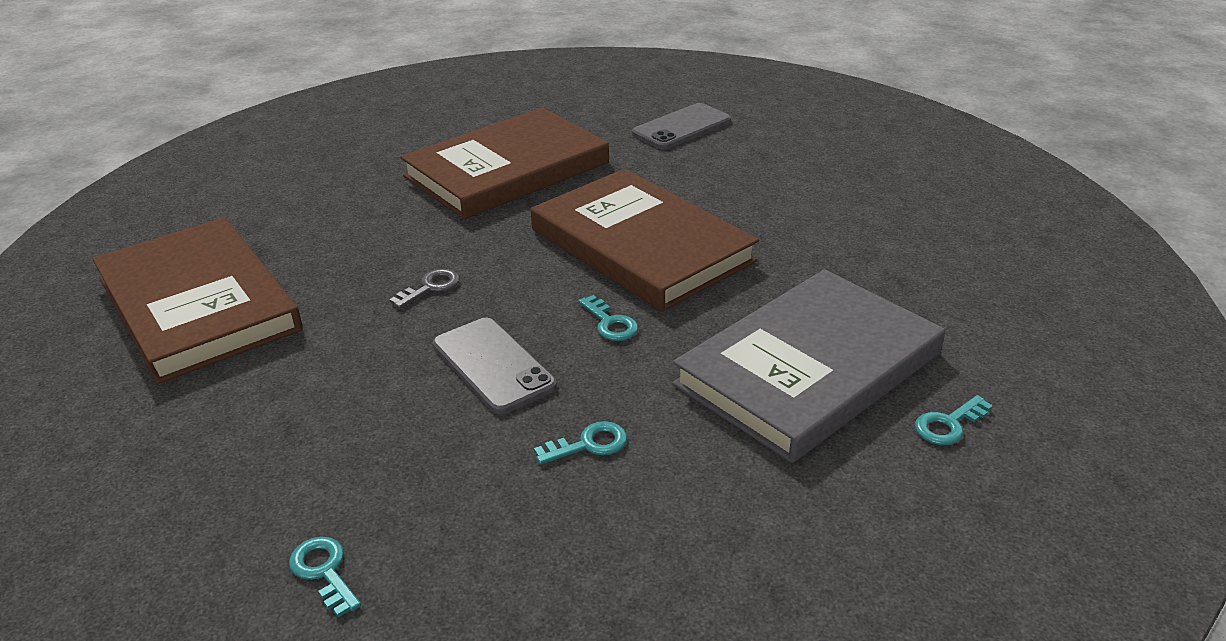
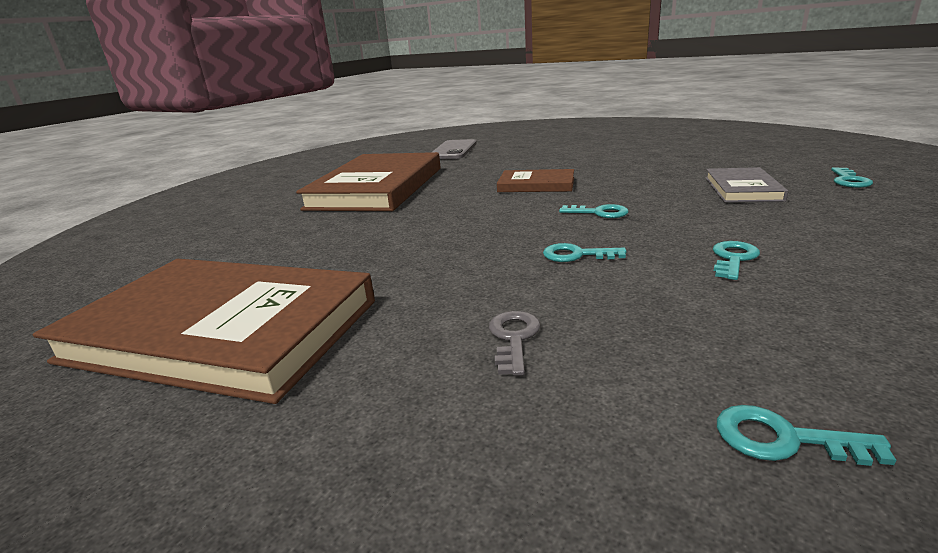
camera: 35 degrees left, 10 degrees down
grey key [389,269,460,309] -> grey key moved to [489,311,541,376]
grey phone [433,318,557,414] -> turquoise key [543,243,627,262]
brown book [531,169,759,312] -> brown book [497,169,574,192], size x0.48
grey book [672,269,945,463] -> grey book [705,167,788,202], size x0.48

